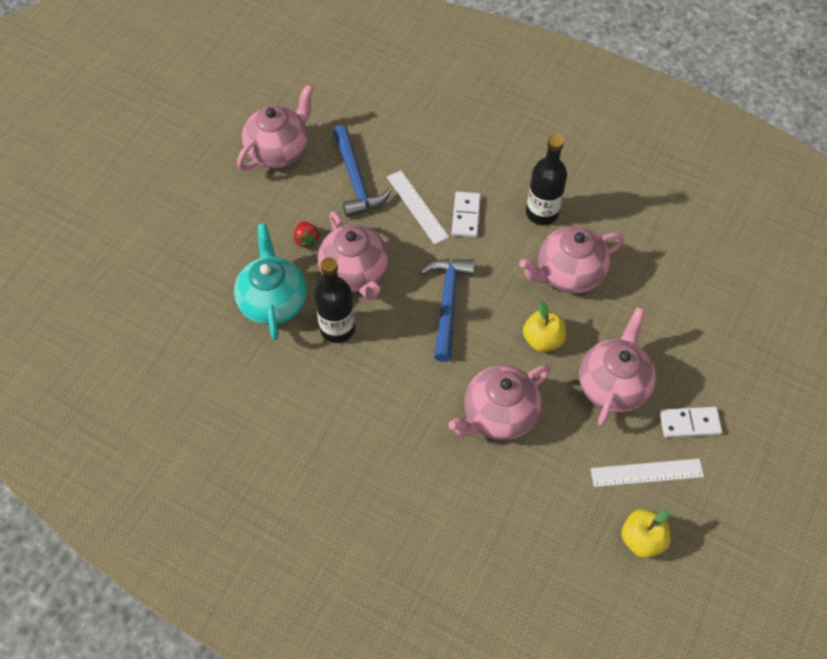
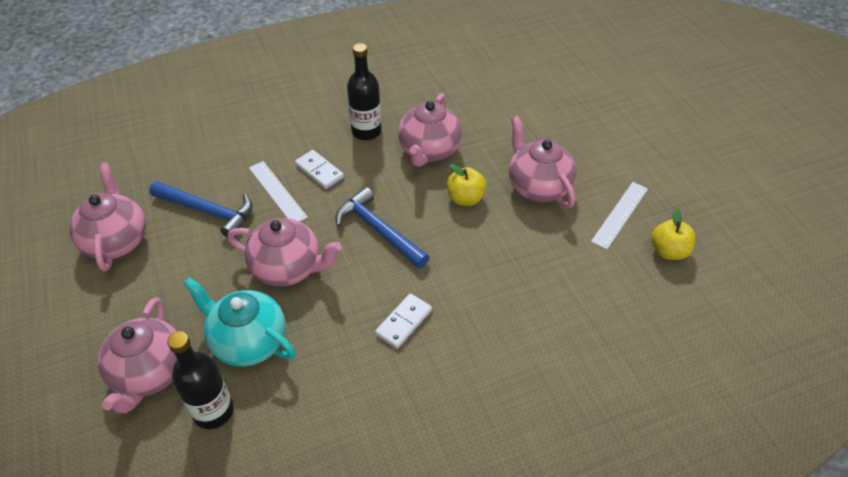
camera: 50 degrees left, 10 degrees down
red strawberry [294,221,320,249] -> none
black bottle [314,257,355,343] -> black bottle moved to [167,331,234,429]
white ruler [387,170,449,245] -> white ruler turned 45 degrees clockwise [249,161,308,221]
pink teapot [448,365,551,440] -> pink teapot moved to [98,297,177,414]
white domino [659,407,722,438] -> white domino moved to [375,293,432,349]

